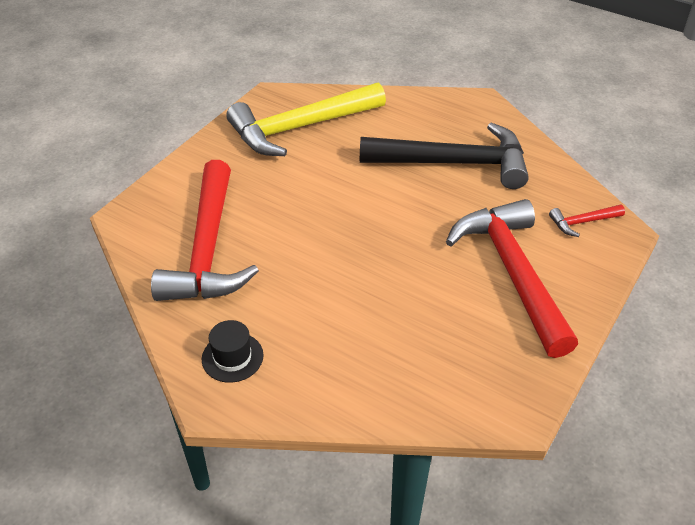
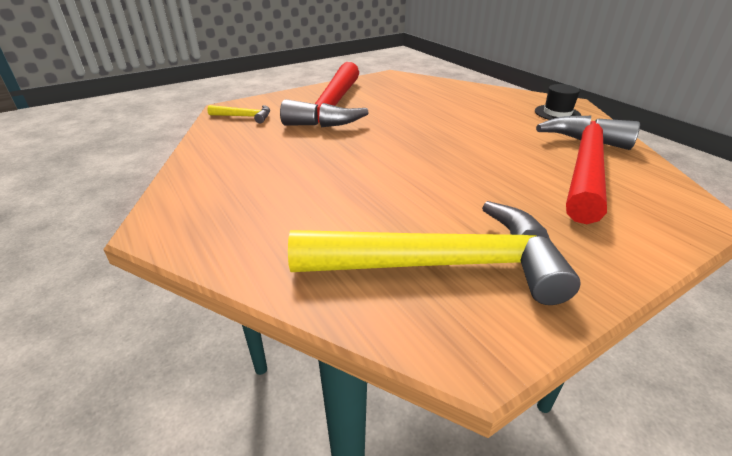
camera: 155 degrees left, 10 degrees down
black hammer [360,123,529,189] -> none
red hammer [549,205,625,237] -> yellow hammer [207,105,270,124]

